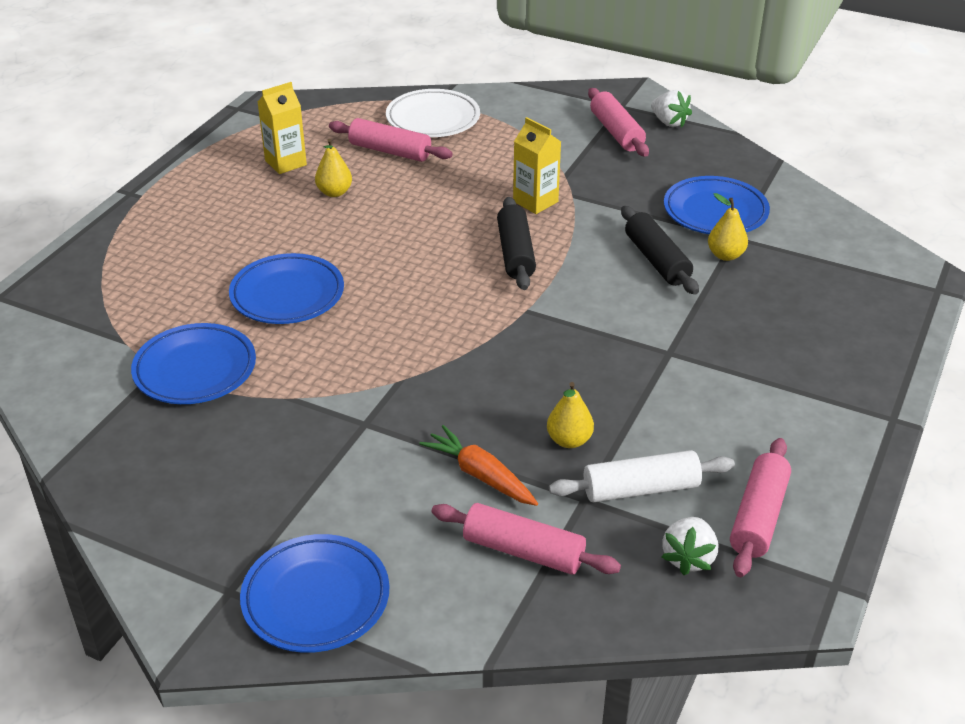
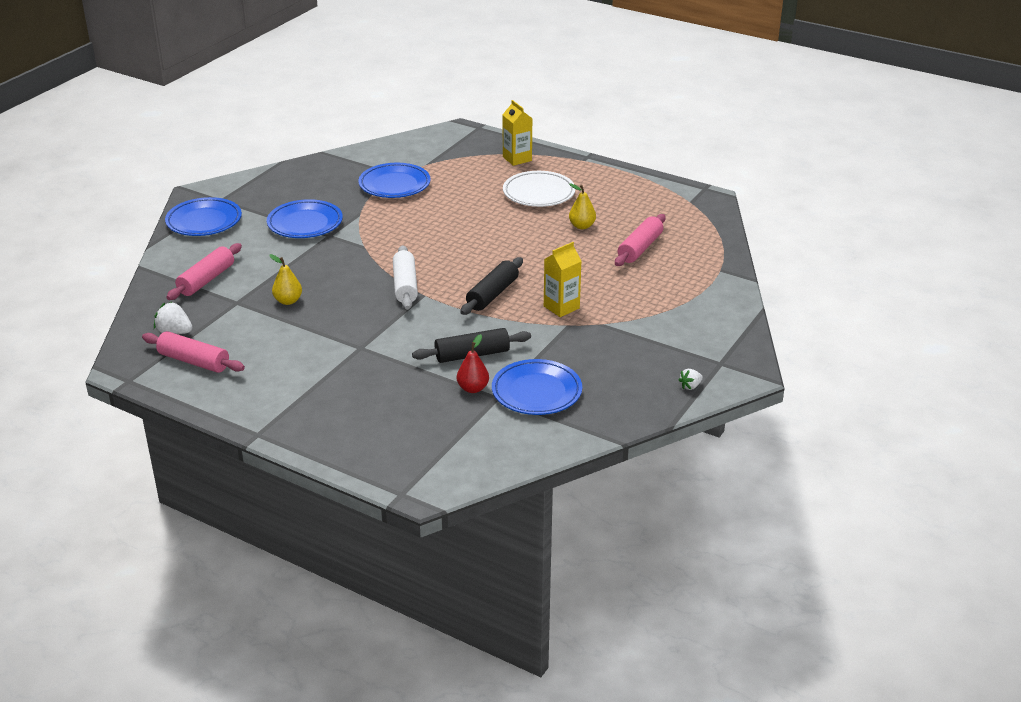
camera: 95 degrees right, 5 degrees down
blue plate [229,253,344,324] -> blue plate moved to [267,199,343,238]
yellow carton [258,82,307,174] -> yellow carton moved to [503,100,533,166]
white plate [386,89,480,137] -> white plate moved to [503,171,575,207]
orange carrot [419,425,538,506] -> none
black rolling pin [497,197,536,290] -> black rolling pin turned 60 degrees counterclockwise [460,257,523,315]
white rolling pin [549,450,735,502] -> white rolling pin moved to [393,245,418,310]
pink rolling pin [588,88,649,157] -> none
white strawberry [651,90,692,127] -> white strawberry [679,369,703,390], size x0.62
yellow pear [708,193,748,261] -> red pear [457,334,489,393]

